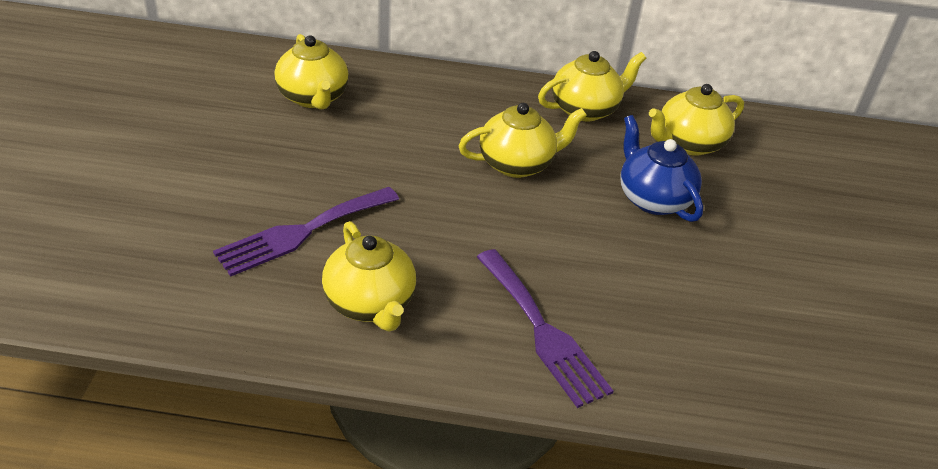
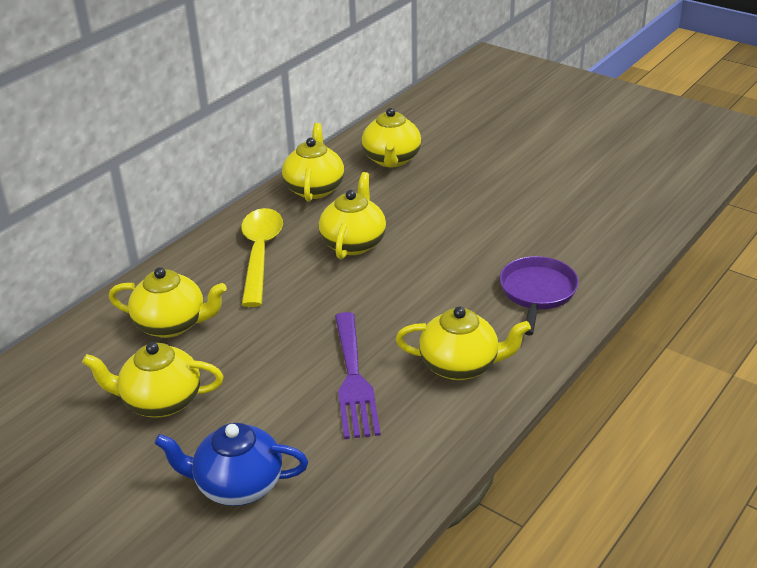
camera: 55 degrees left, 5 degrees down
purple fork [477,249,613,408] -> purple pan [500,256,579,335]
blue teapot [620,115,703,222] -> blue teapot moved to [154,423,308,506]
none -> yellow teapot [82,342,224,418]
none -> yellow spoon [241,208,283,307]

